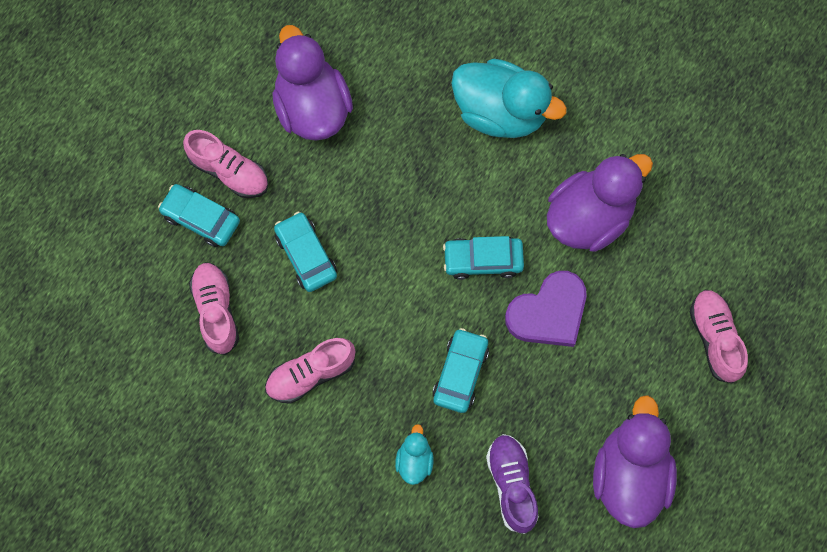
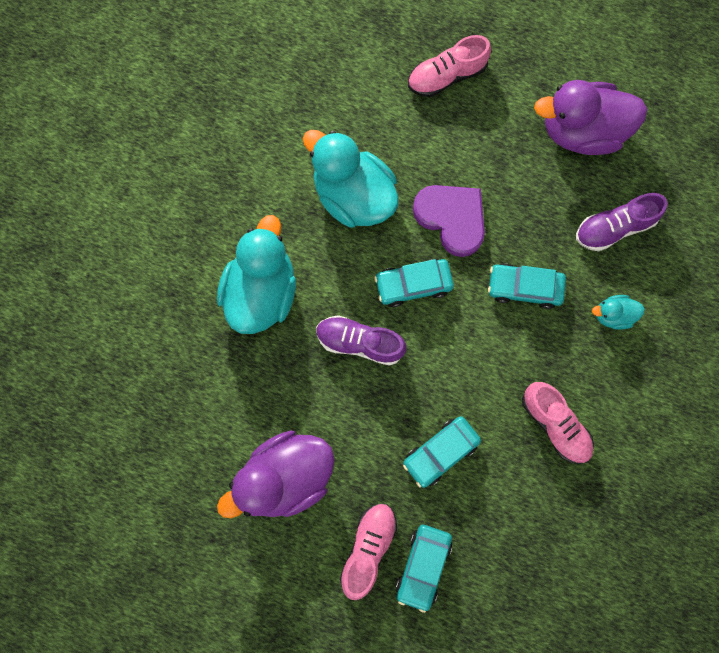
camera: 100 degrees left, 5 degrees up
pink shoe [189,262,239,355] -> none
turquoise car [443,236,524,280] -> turquoise car turned 90 degrees clockwise [374,259,454,307]
purple duck [547,154,653,252] -> turquoise duck [303,130,399,227]
none -> purple shoe [316,315,406,366]

